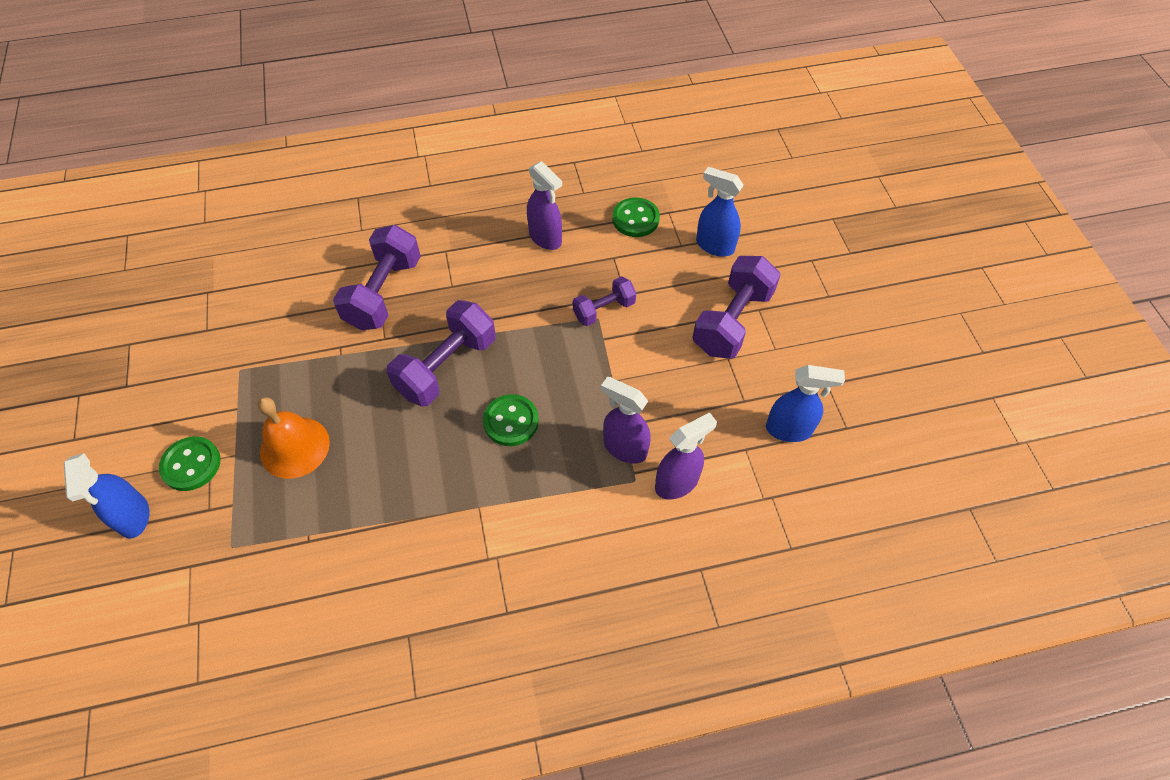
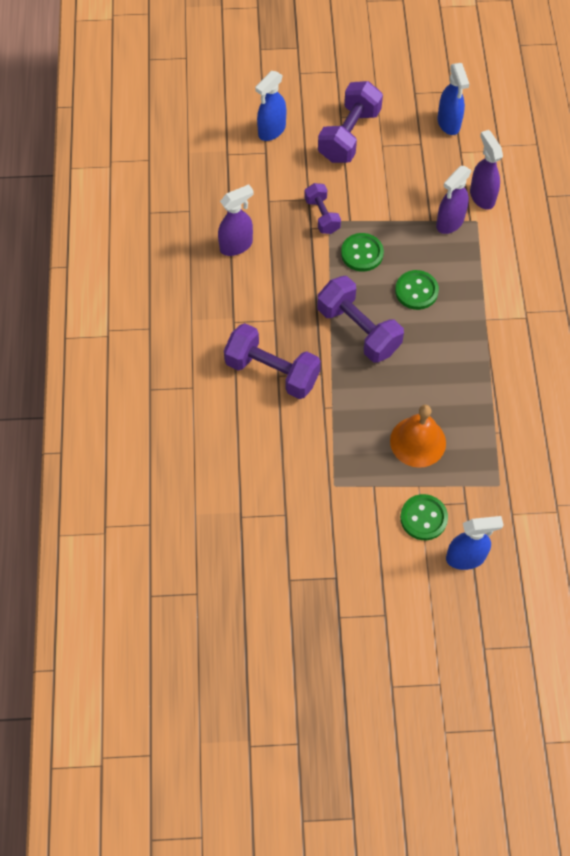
camera: 80 degrees left, 5 degrees up
green button [612,197,660,237] -> green button moved to [341,233,384,272]
purple dumbbell [692,256,781,359] -> purple dumbbell turned 75 degrees clockwise [318,81,383,163]
blue spray bottle [766,365,845,442] -> blue spray bottle turned 150 degrees clockwise [437,63,469,135]

